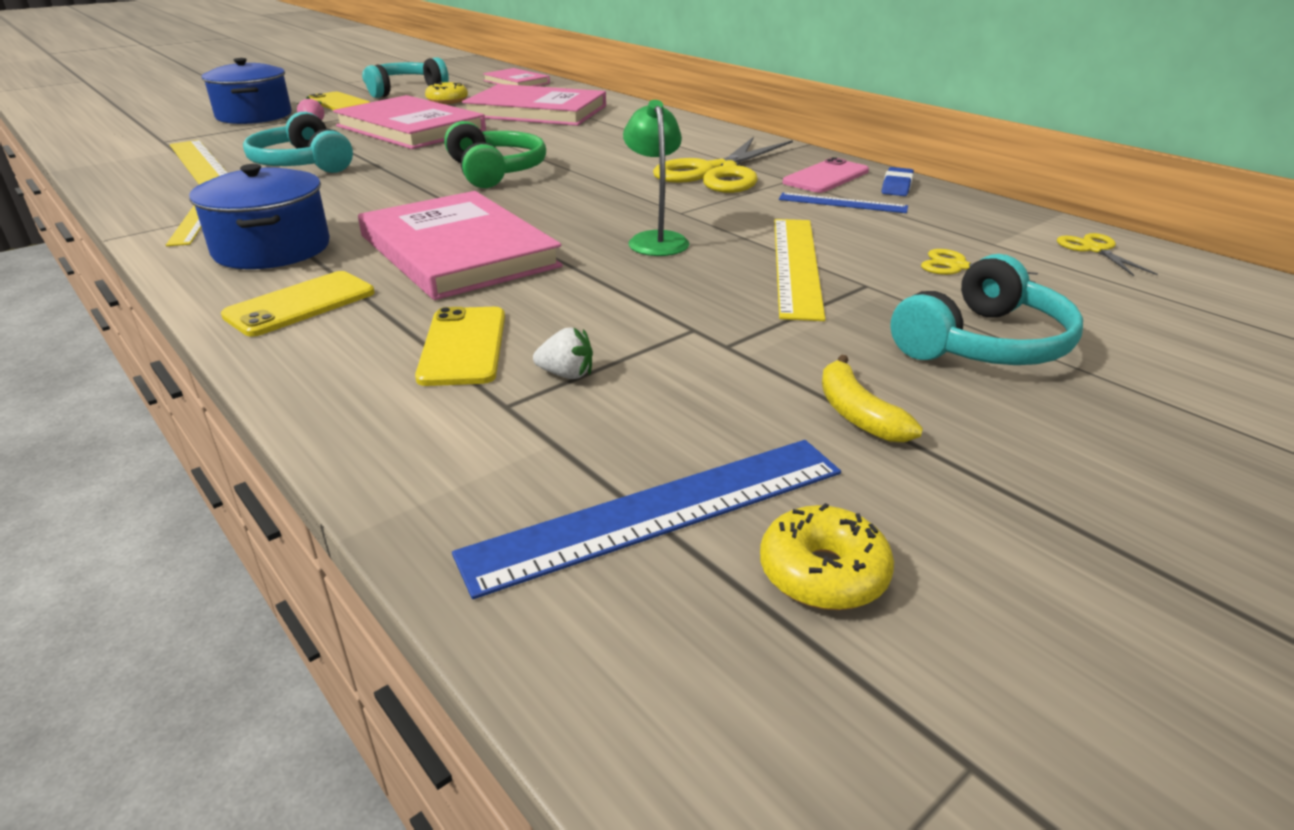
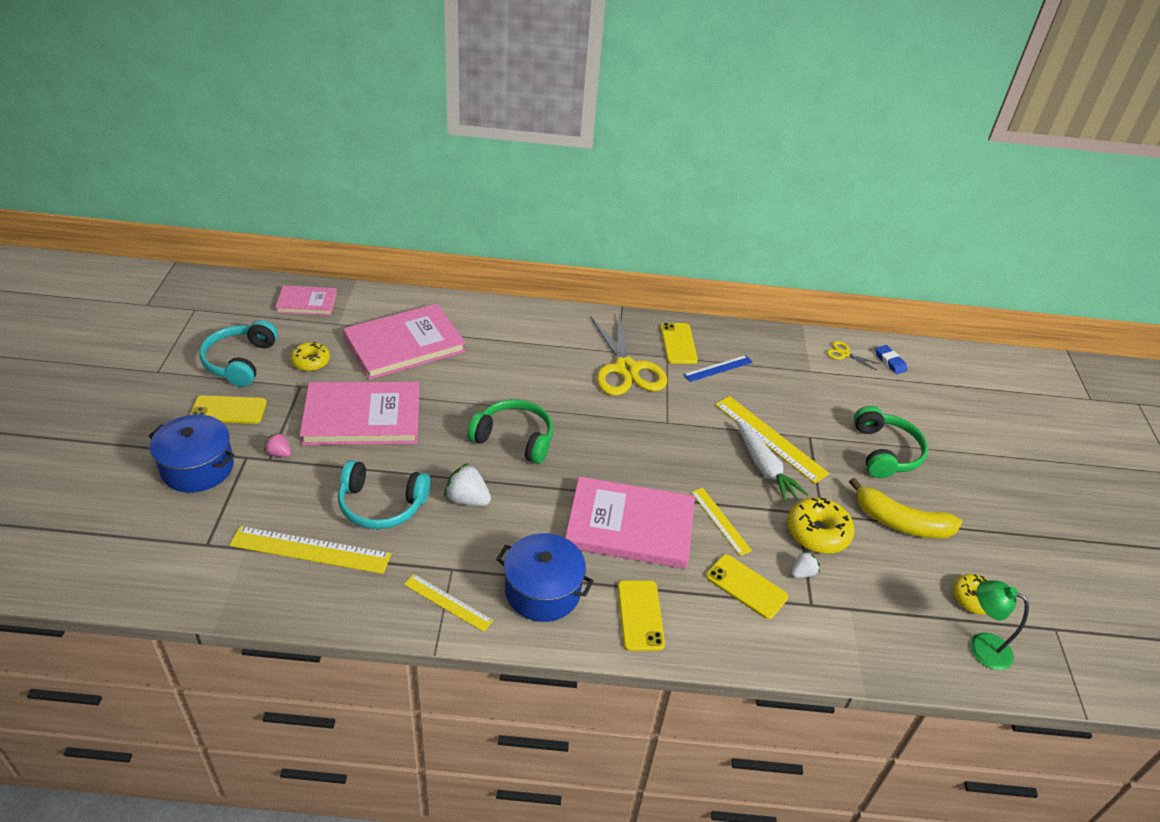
camera: 50 degrees left, 10 degrees up
blue ruler [452,440,841,599] -> none
green lamp [623,100,689,256] -> green lamp moved to [970,580,1029,670]
pink phone [783,157,869,193] -> yellow phone [660,323,698,364]
yellow banana [822,355,923,443] -> yellow banana [849,478,962,539], size x1.76
blue eraser [882,167,914,196] -> blue eraser moved to [875,345,908,374]
turquoise headphones [890,254,1083,365] -> green headphones [854,406,928,478]
yellow scissors [921,249,1038,283] -> none
none -> white strawberry [444,463,491,506]
none -> yellow ruler [691,488,752,556]
none -> white carrot [737,420,808,502]
none -> yellow donut [787,497,854,554]

